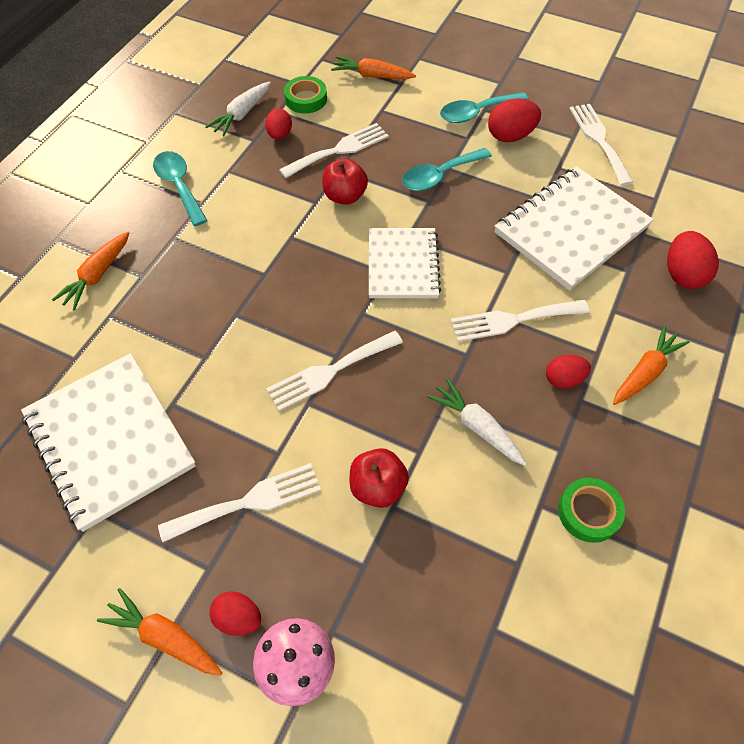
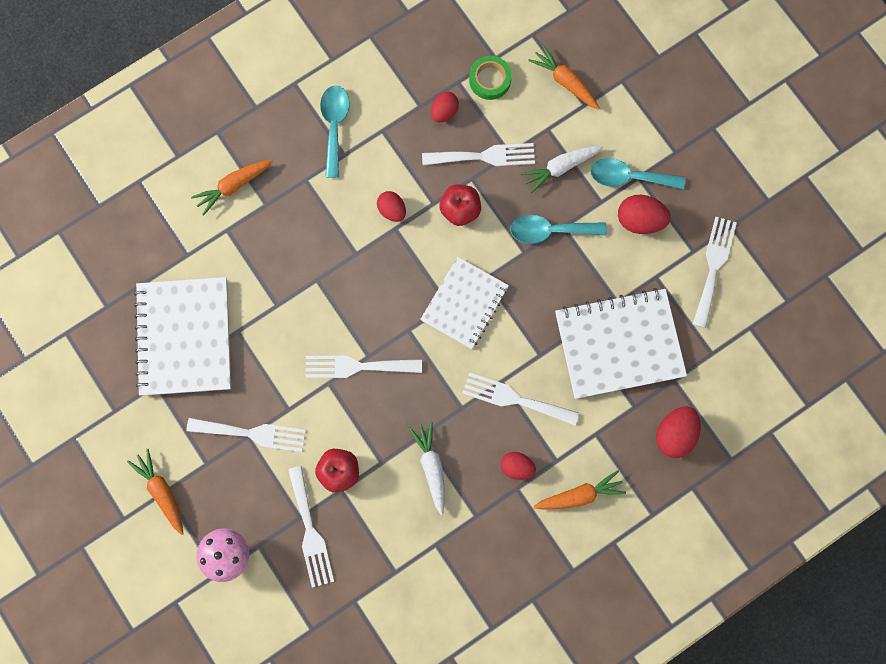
camera: 30 degrees right, 20 degrees up
white carrot [205,82,271,136] -> white carrot moved to [520,145,604,193]
red egg [209,591,261,636] -> red egg moved to [377,191,406,222]
green tape [558,478,625,543] -> none
none -> white fork [288,466,334,588]

